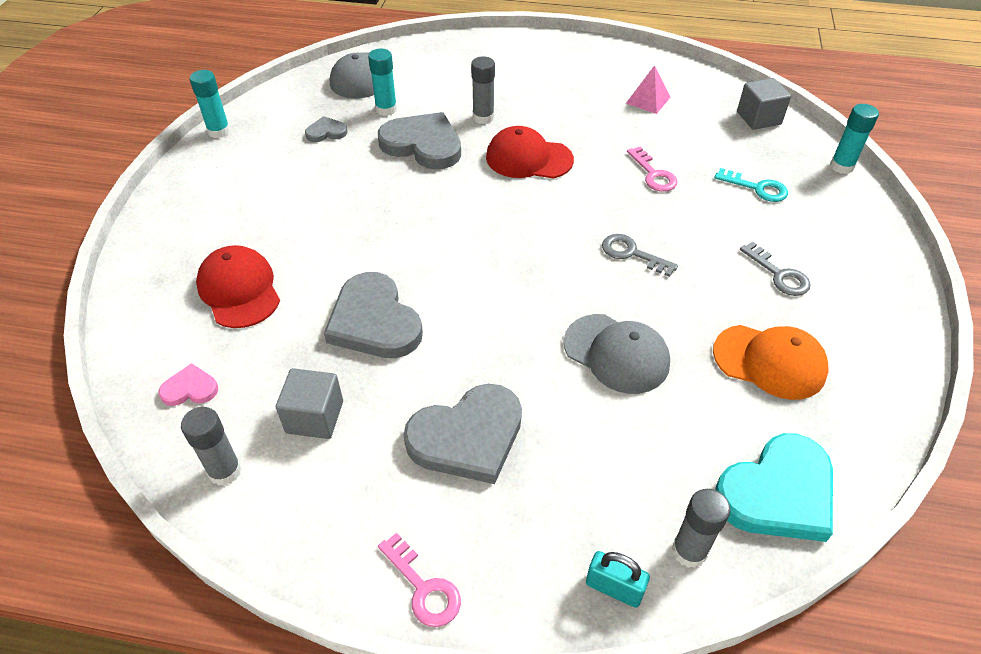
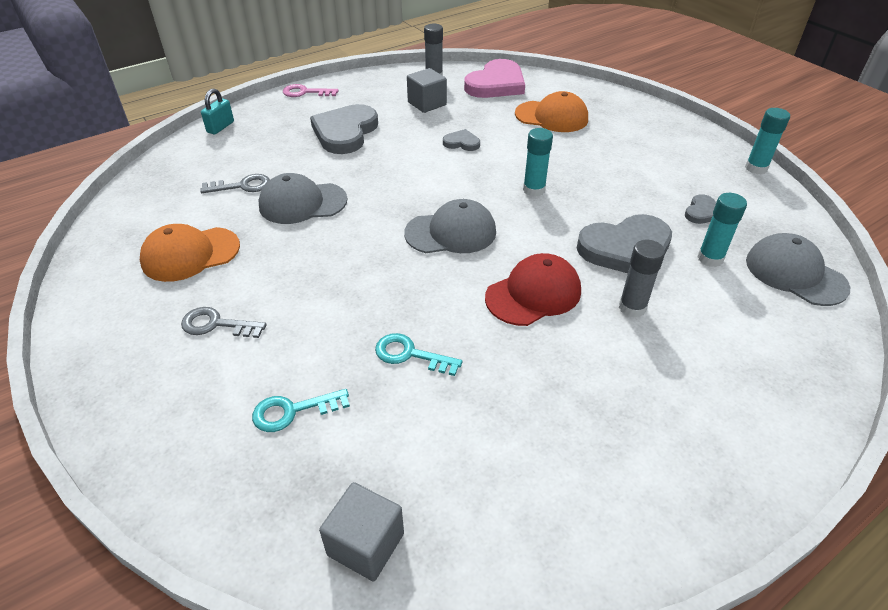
camera: 135 degrees right, 5 degrees down
pink heart [158,363,218,406] -> pink heart [464,59,525,98], size x2.10
red cap [196,245,280,328] -> orange cap [515,91,588,132]
grey heart [324,272,423,358] -> grey heart [443,129,480,151], size x0.48
turquoise padlock [586,551,650,608] -> turquoise padlock turned 45 degrees counterclockwise [201,89,234,135]
grey key [602,234,678,277] -> grey key moved to [200,174,270,193]
pink pyramid [626,65,670,114] -> none
pink key [627,146,678,192] -> turquoise key [375,333,462,376]
grey glue stick [672,489,730,568] -> none
turquoise heart [715,433,833,542] -> none
turquoise glue stick [830,104,879,174] -> turquoise glue stick moved to [523,128,553,197]
none -> grey cap [404,199,496,253]

